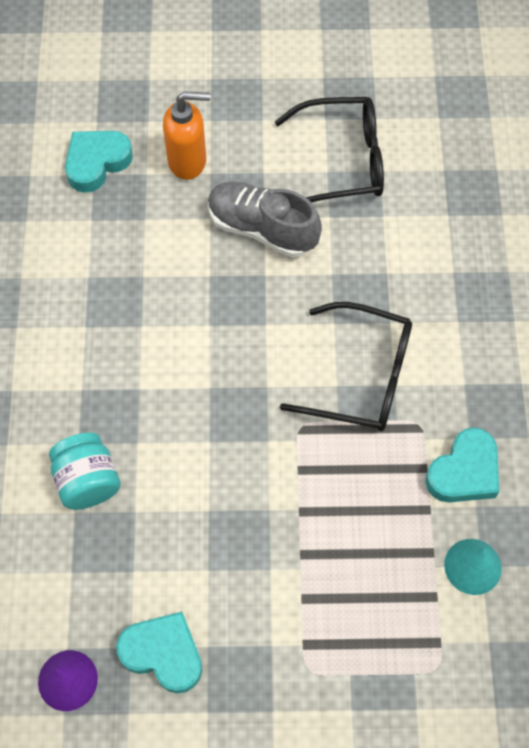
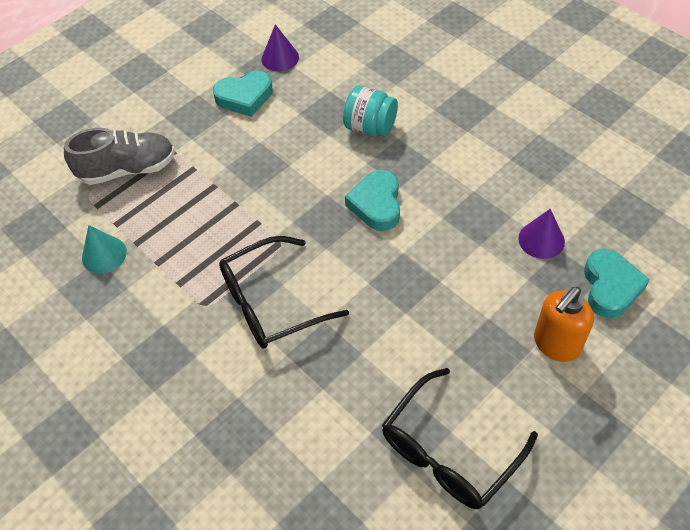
camera: 140 degrees right, 10 degrees down
grey shoe [208,181,322,258] -> grey shoe moved to [64,128,175,185]
turquoise heart [425,427,499,503] -> turquoise heart moved to [345,170,400,231]
none -> purple cone [518,209,565,259]

